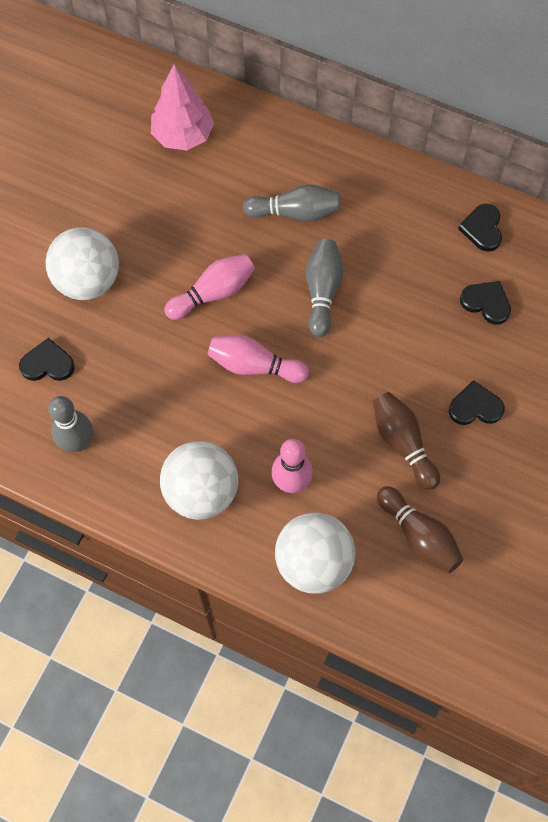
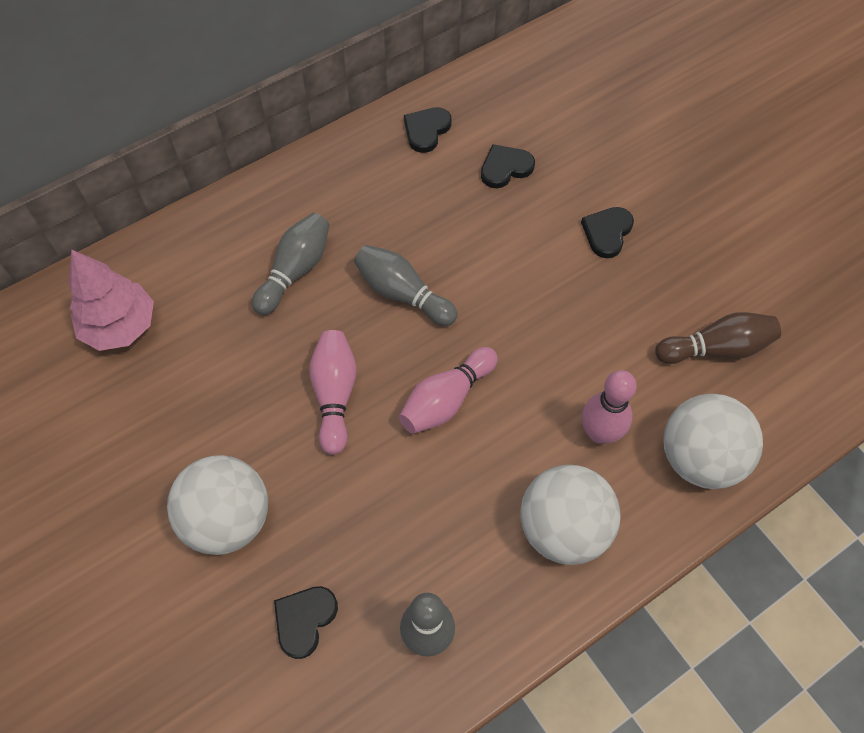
camera: 60 degrees left, 5 degrees down
brown bowling pin [373,392,440,490] -> none
black heart [458,204,502,252] -> black heart turned 90 degrees clockwise [404,107,452,153]

